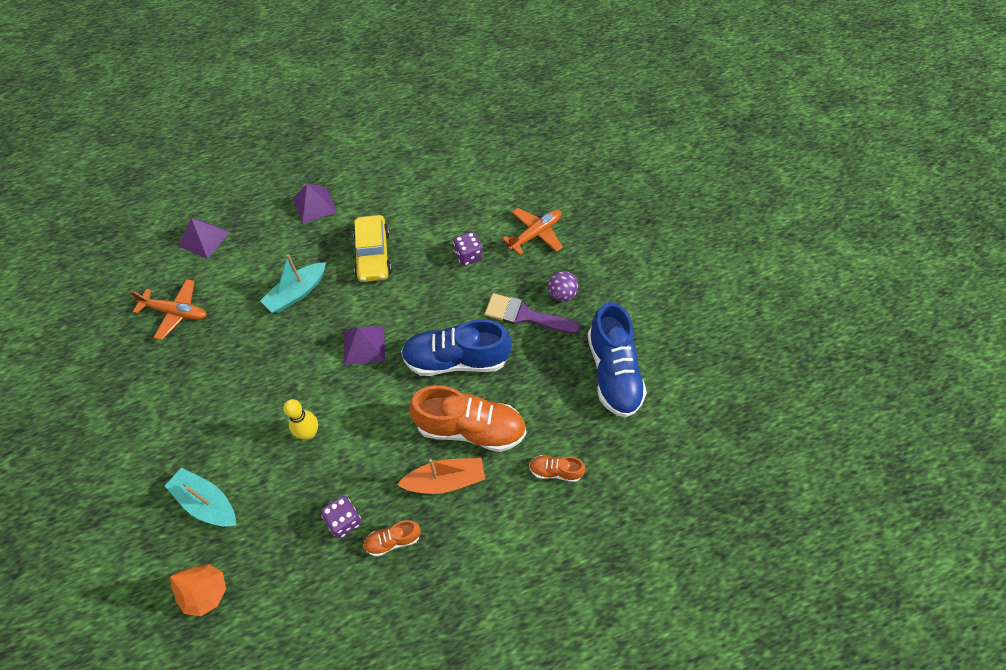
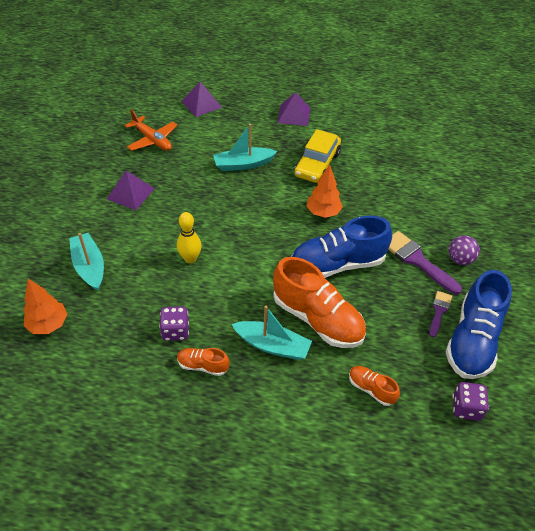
camera: 30 degrees right, 10 degrees down
purple pyramid [344,326,385,365] -> purple pyramid moved to [107,171,155,210]
orange boat [397,458,485,494] -> turquoise boat [232,306,312,360]
blue shoe [401,319,512,376] -> blue shoe turned 45 degrees counterclockwise [291,216,392,278]
purple dice [453,232,482,266] -> purple dice moved to [452,382,489,421]
orange plane [502,208,563,255] -> none
none -> orange tree [307,164,343,218]
none -> purple brush [429,291,452,337]

